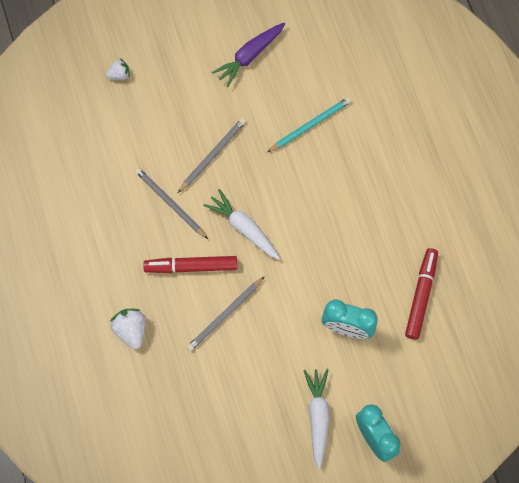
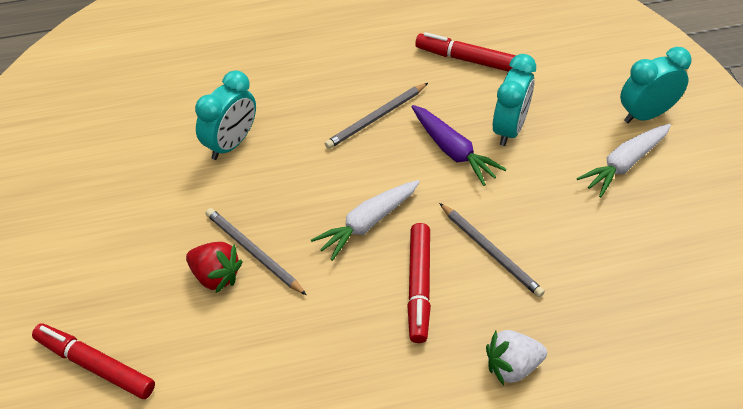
camera: 85 degrees left, 20 degrees down
white strawberry [106,58,130,80] -> red marker [32,323,155,399]
grey pencil [135,168,208,239] -> grey pencil moved to [325,83,428,149]
purple carrot [212,23,285,87] -> purple carrot moved to [411,105,507,186]
turquoise pencil [267,97,351,152] -> turquoise clock [195,70,256,160]
white carrot [303,369,330,469] -> white carrot turned 45 degrees counterclockwise [577,124,671,197]
none -> red strawberry [186,242,242,293]

